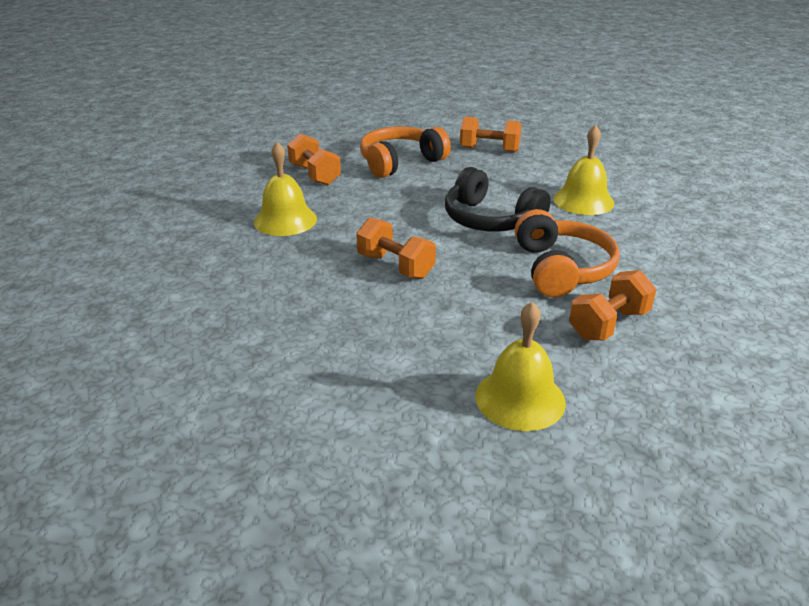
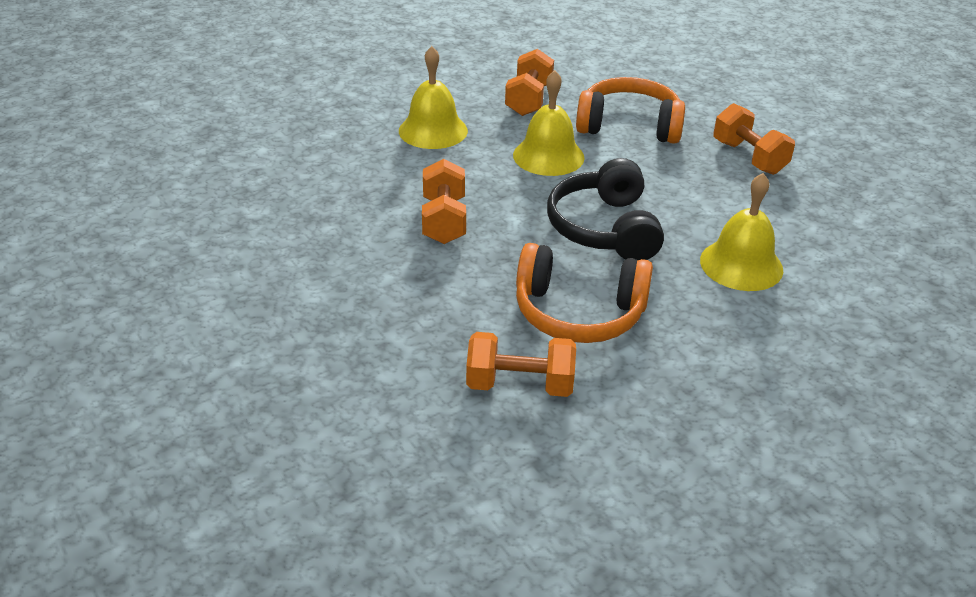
camera: 45 degrees right, 5 degrees up
yellow bell [475,302,566,431] -> yellow bell moved to [513,70,584,176]
orange headphones [515,209,620,298] -> orange headphones turned 60 degrees clockwise [516,243,653,343]

